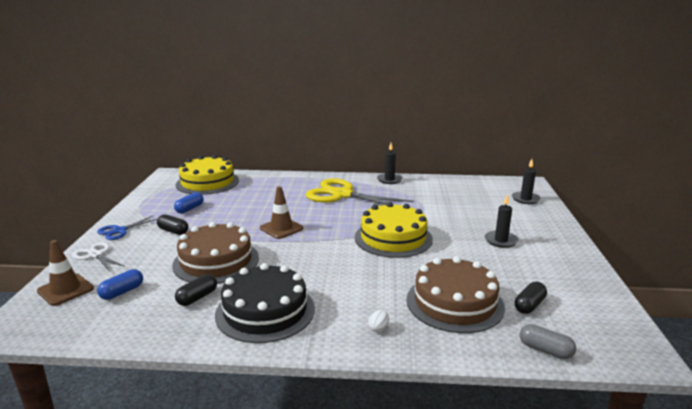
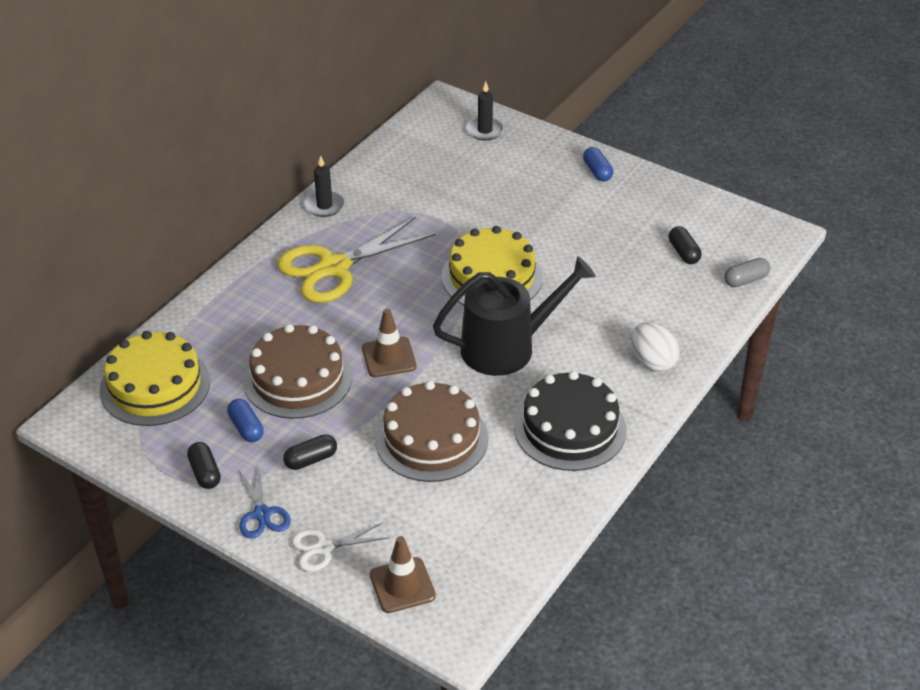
camera: 60 degrees left, 20 degrees up
blue capsule [97,269,143,300] -> blue capsule moved to [583,147,613,182]
black capsule [175,274,217,306] -> black capsule moved to [187,442,221,489]
white egg [368,310,389,332] -> white egg [631,322,680,372], size x2.11
brown cake [407,256,505,333] -> brown cake moved to [243,324,352,419]
black candle [485,194,519,248] -> none
none -> black watering can [433,256,596,376]

